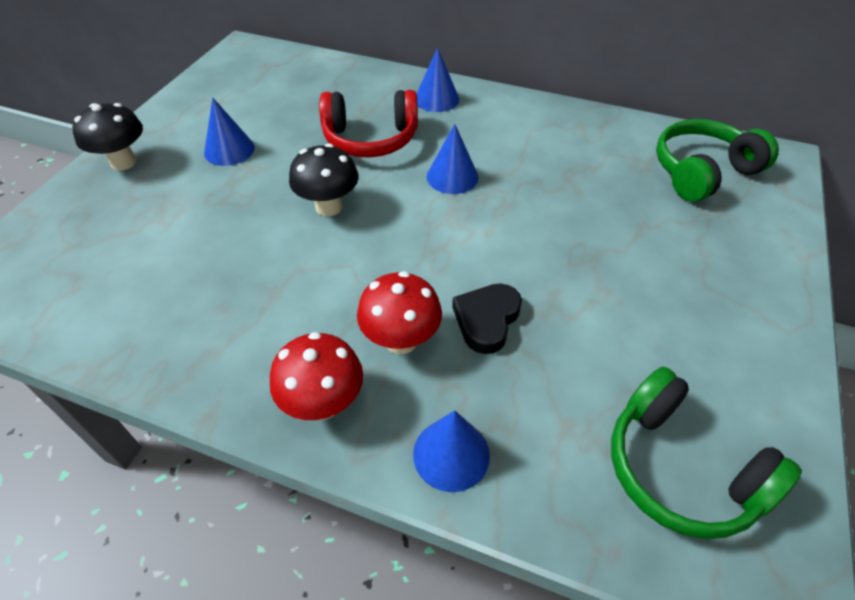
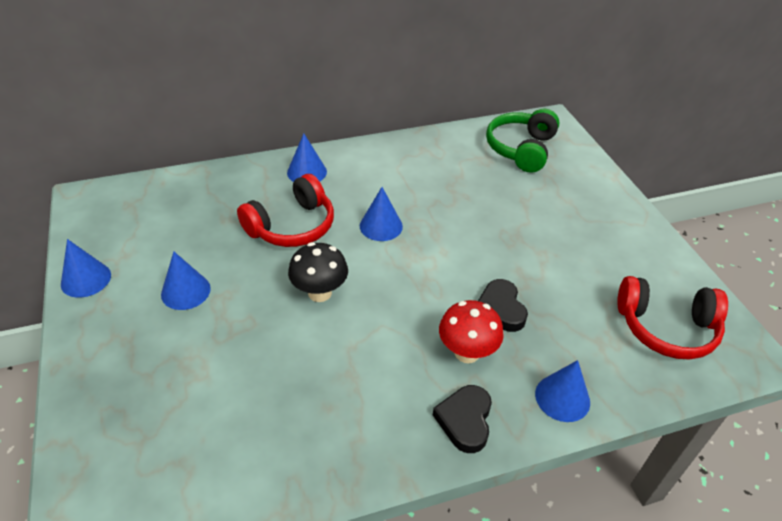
camera: 40 degrees left, 5 degrees down
black mushroom [72,103,143,171] -> none
red mushroom [270,332,363,420] -> black heart [433,385,492,453]
green headphones [611,367,802,539] -> red headphones [617,276,728,359]
none -> blue cone [61,239,111,298]

